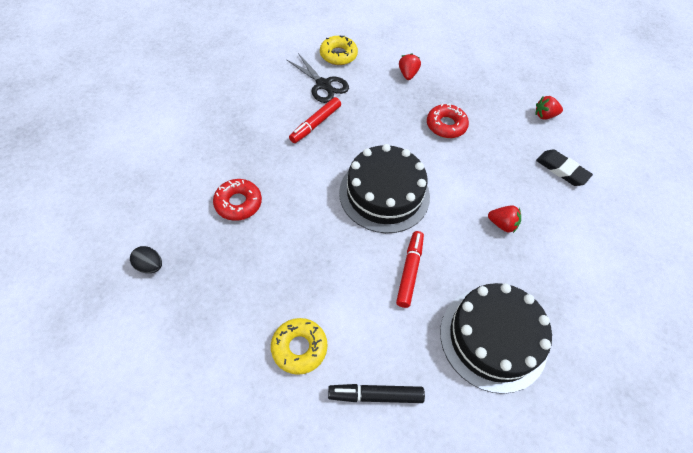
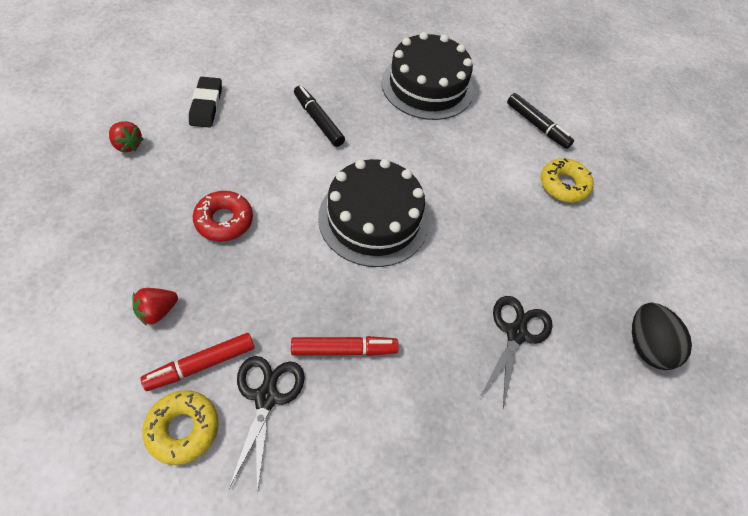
camera: 135 degrees left, 0 degrees up
black egg [130,246,162,273] -> black egg [632,303,692,370], size x1.64
red donut [213,179,262,221] -> black scissors [480,296,552,409]
red marker [396,231,424,308] -> red marker moved to [141,333,254,391]
red strawberry [488,205,521,233] -> black marker [294,85,345,147]

